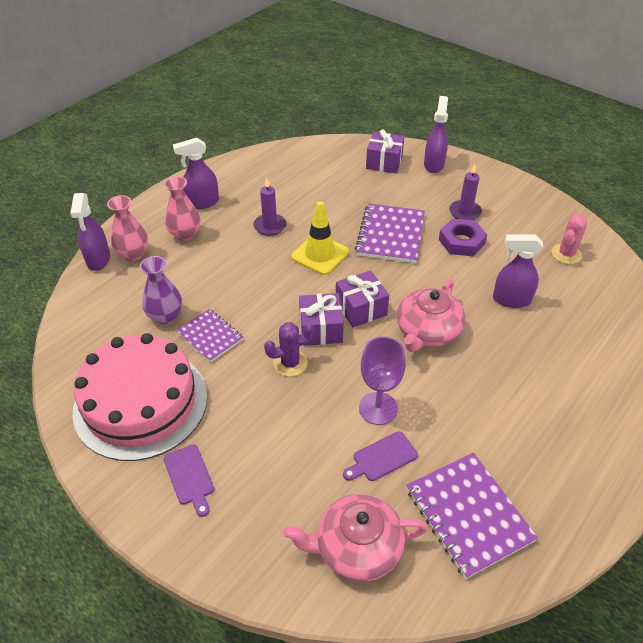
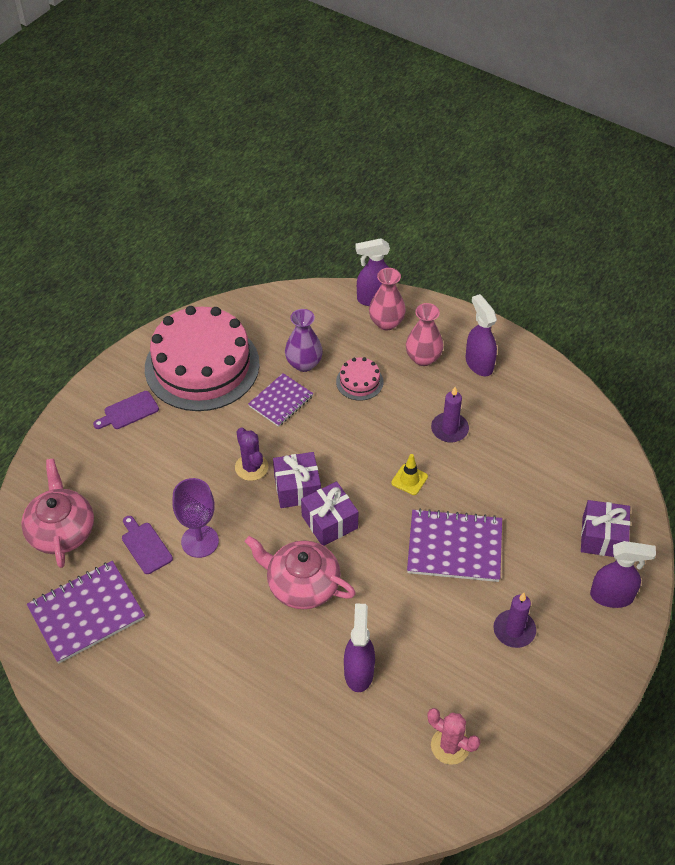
camera: 85 degrees right, 5 degrees up
yellow traffic cone [291,201,349,275] -> yellow traffic cone [391,454,428,495], size x0.57
purple nut [439,218,487,256] -> none
none -> pink cake [336,357,383,401]

